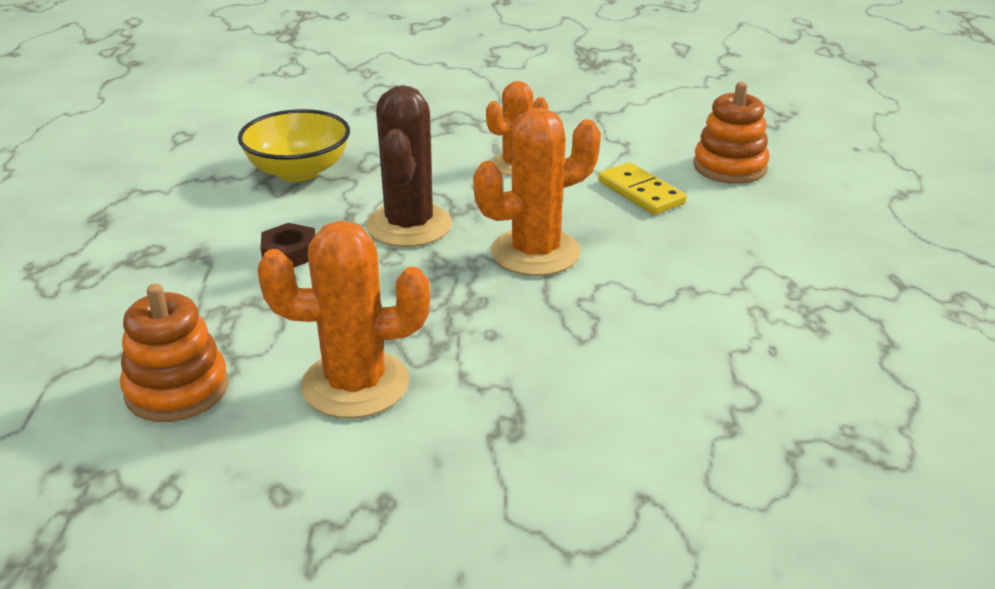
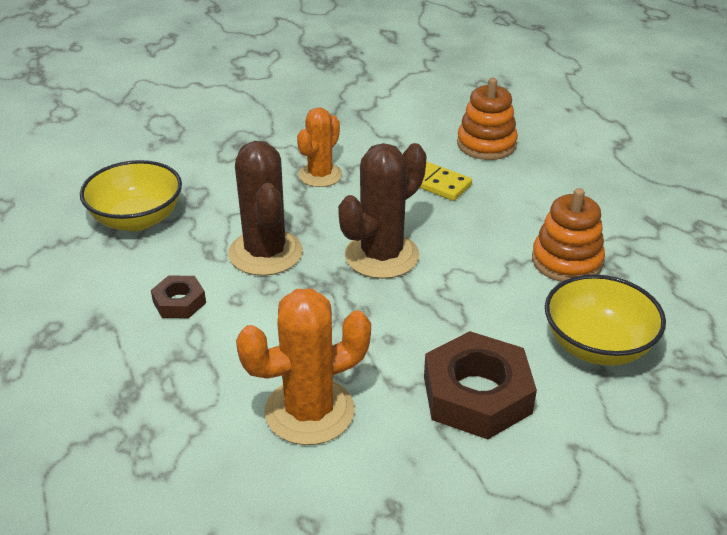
camera: 20 degrees left, 5 degrees up
orange stacking toy [120,284,229,422] -> orange stacking toy moved to [532,188,605,282]
orange cactus [473,108,601,276] -> brown cactus [338,143,427,279]
none -> brown nut [424,331,537,439]
none -> yellow bowl [545,275,666,366]

